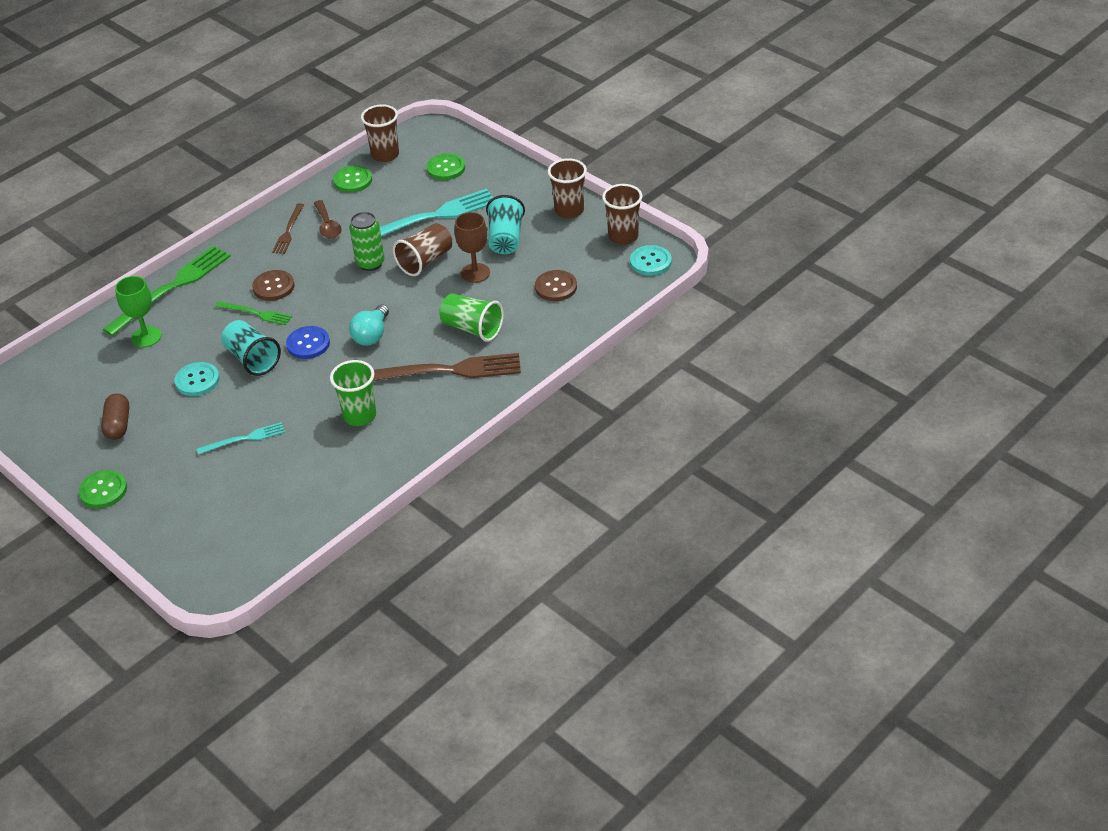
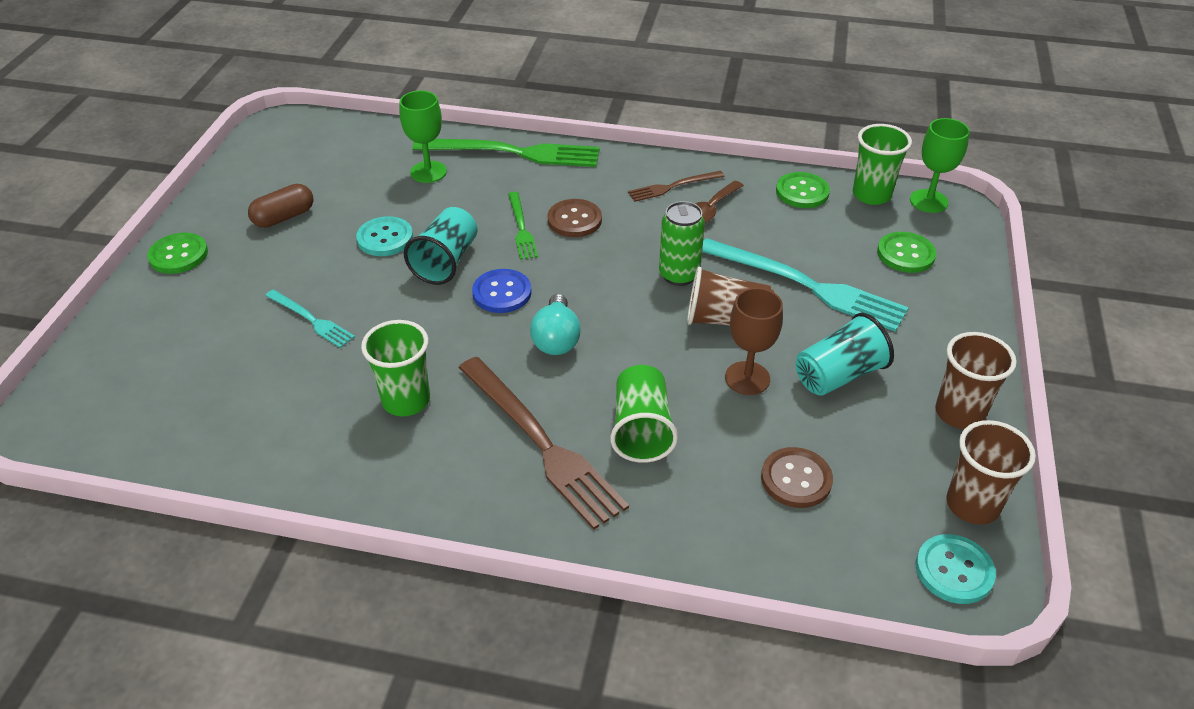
camera: 55 degrees right, 0 degrees up
turquoise light bulb [349,305,389,346] -> turquoise light bulb turned 75 degrees counterclockwise [530,294,581,355]
brown cup [361,104,399,162] -> green cup [853,124,912,205]
none -> green goblet [910,118,970,213]

